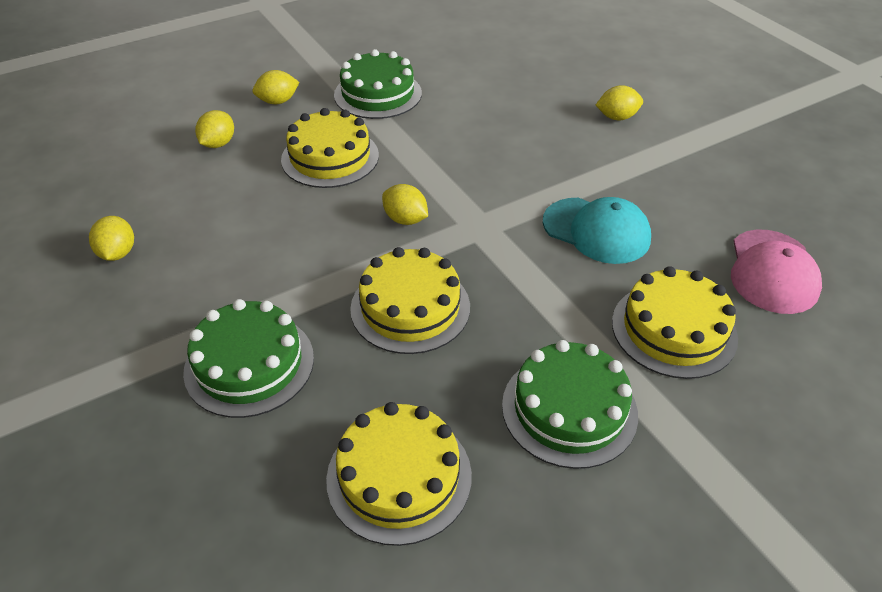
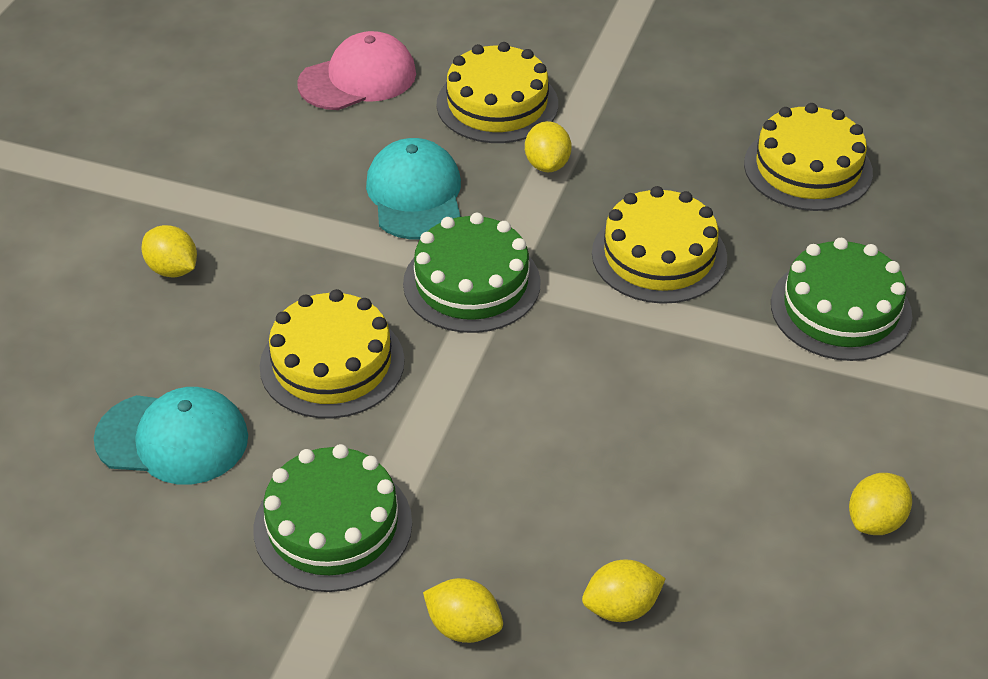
camera: 130 degrees left, 0 degrees up
yellow cake [281,108,379,188] -> yellow cake moved to [259,289,405,418]
yellow lemon [382,184,428,225] -> yellow lemon moved to [525,121,572,172]
green cake [502,340,638,469] -> green cake moved to [403,213,541,333]
none -> turquoise cap [94,387,248,484]

